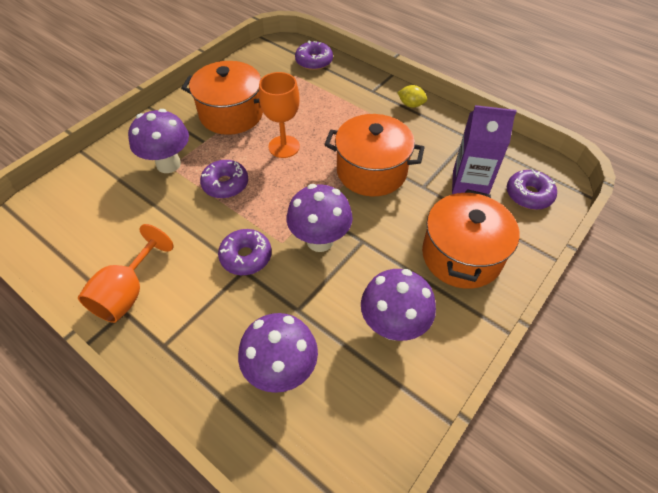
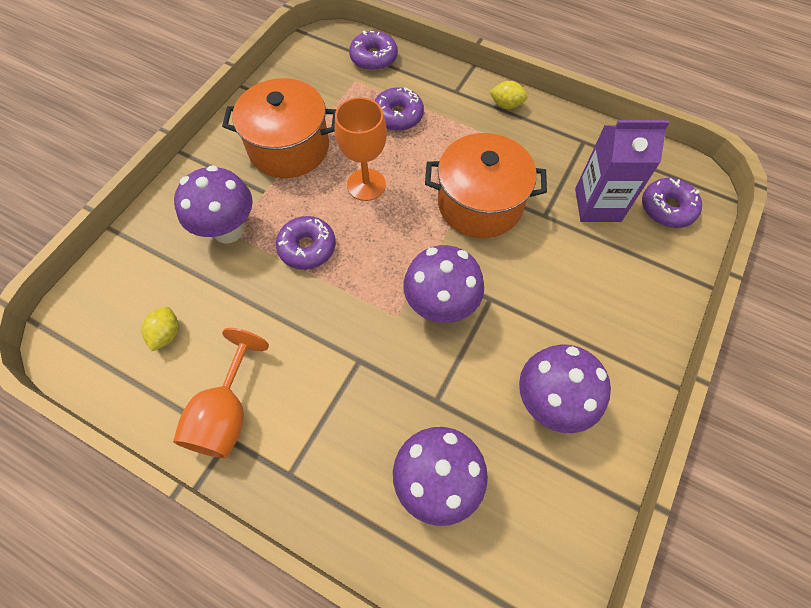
camera: 10 degrees left, 10 degrees up
purple donut [218,229,272,275] -> purple donut moved to [374,87,424,131]
orange pot [422,189,520,289] -> none
none -> yellow lemon [141,307,179,351]

